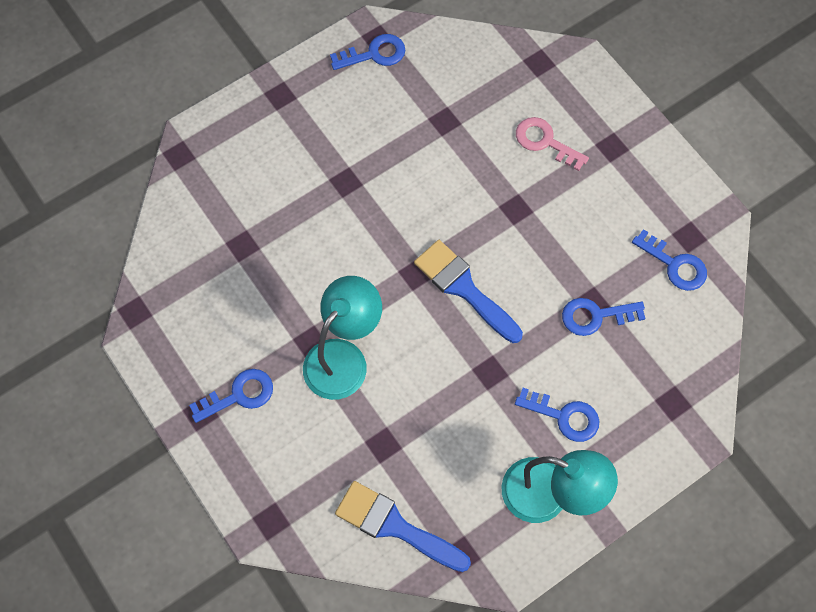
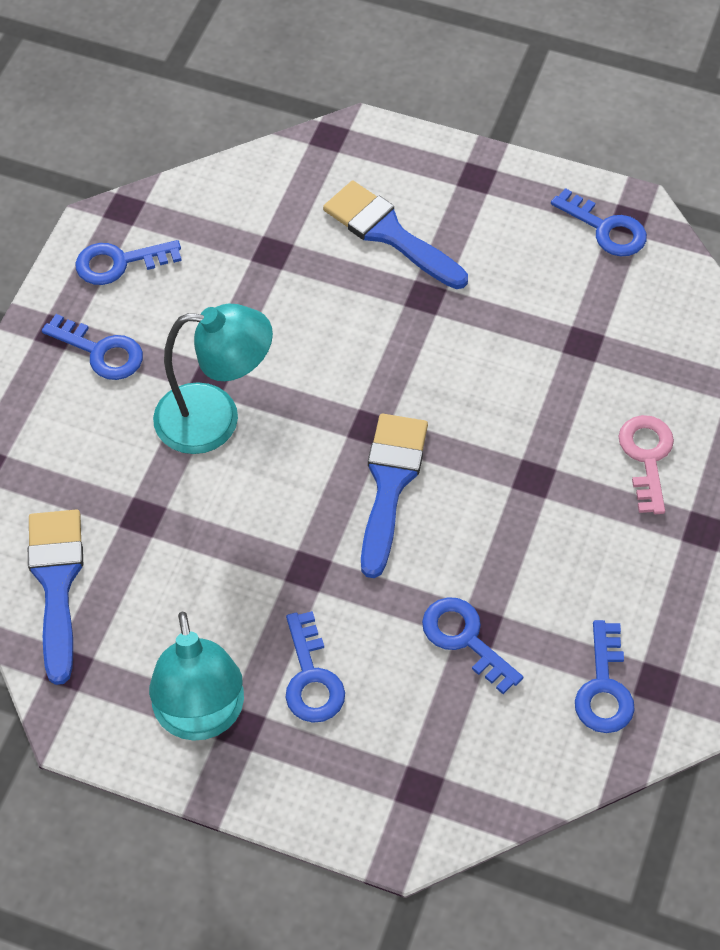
camera: 55 degrees right, 10 degrees down
none -> blue key [75,240,182,285]
none -> blue brush [323,181,468,289]

